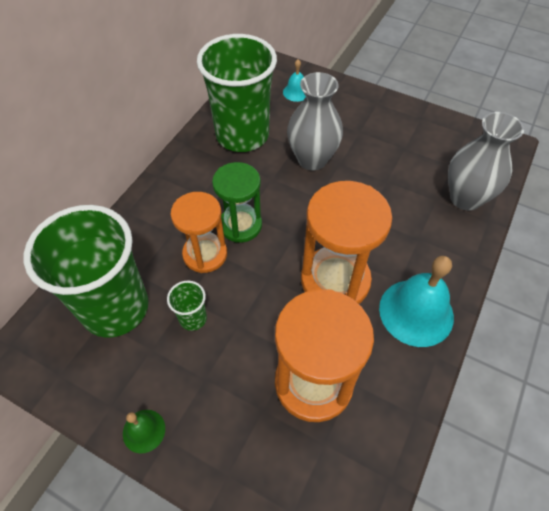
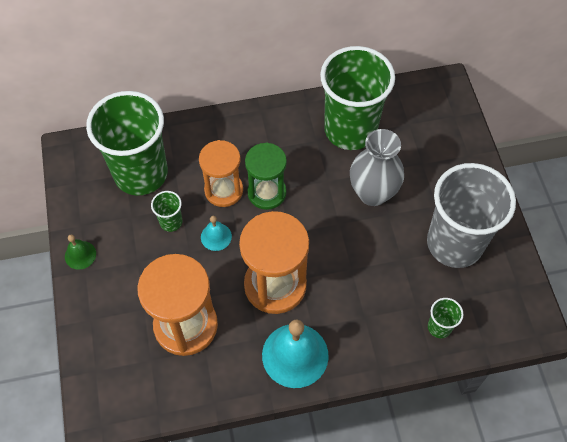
camera: 50 degrees right, 5 degrees up
turquoise bell [283,59,306,102] -> turquoise bell moved to [201,216,232,251]
grey vase [448,112,524,211] -> green cup [428,298,464,338]
none -> grey cup [427,163,516,268]

